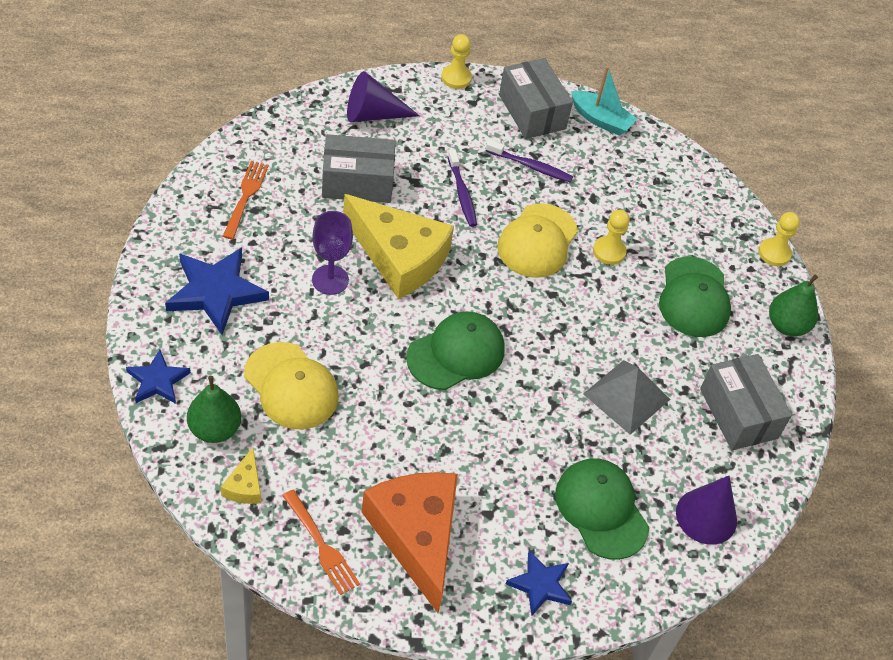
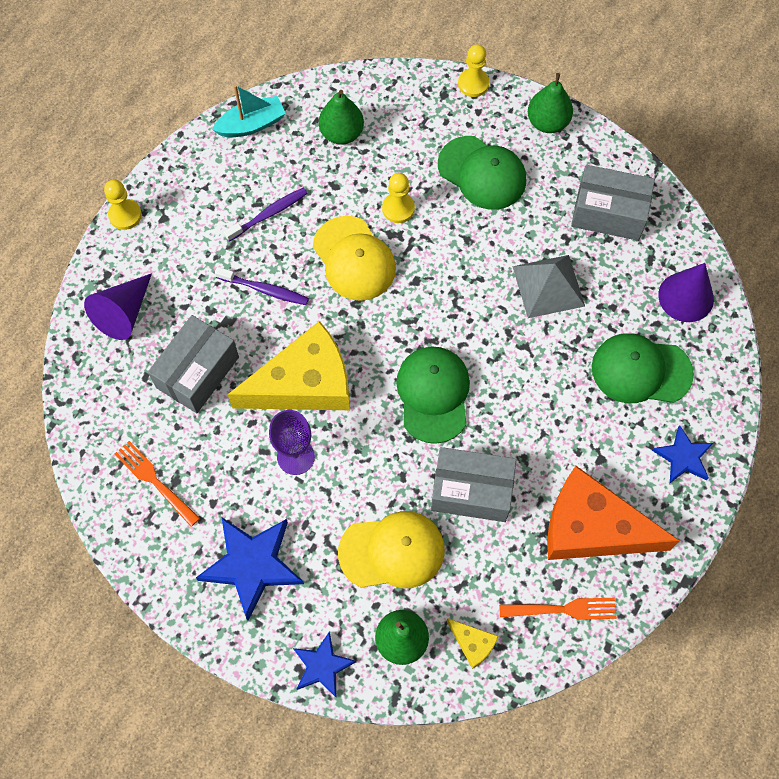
camera: 50 degrees left, 15 degrees up
grey box [499,58,573,139] -> grey box moved to [431,447,516,522]
none -> green pear [319,90,364,145]

